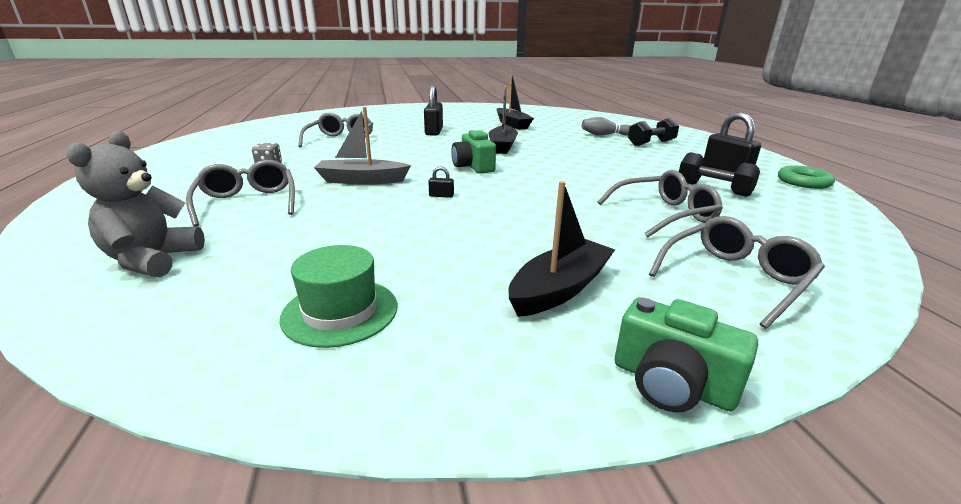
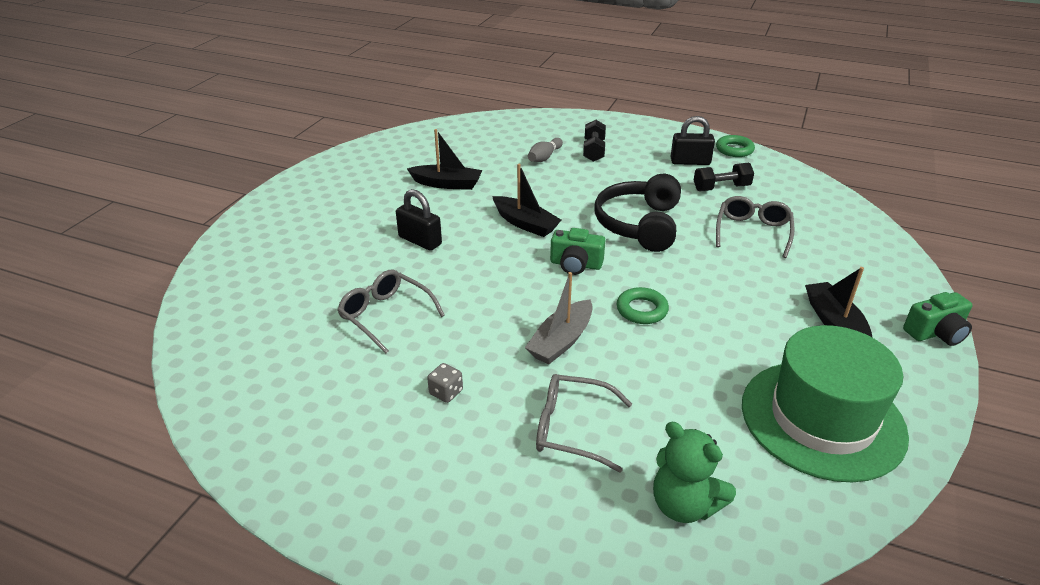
camera: 55 degrees left, 10 degrees up
grey teddy bear [66,131,205,277] -> green teddy bear [653,422,736,523]
green hat [280,245,397,348] -> green hat [742,325,909,483], size x2.02
black padlock [428,167,454,198] -> green ring [617,287,669,324]
grey glasses [649,216,825,329] -> none
none -> black headphones [594,174,681,252]

